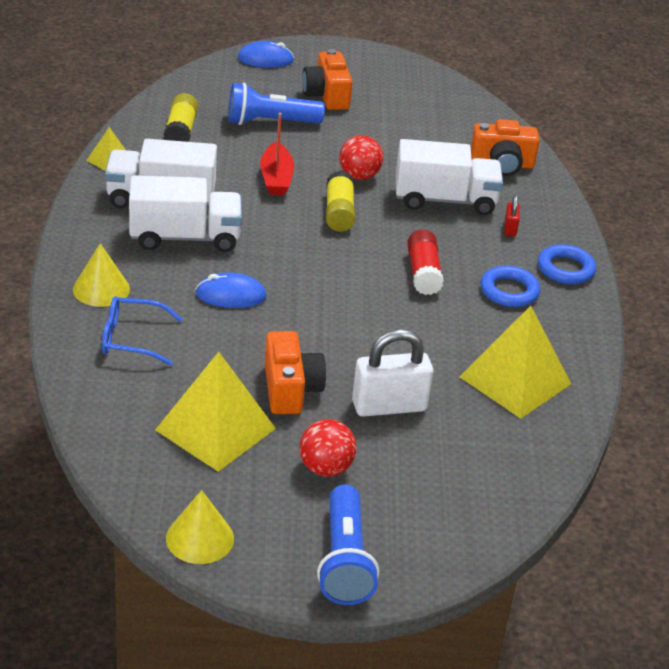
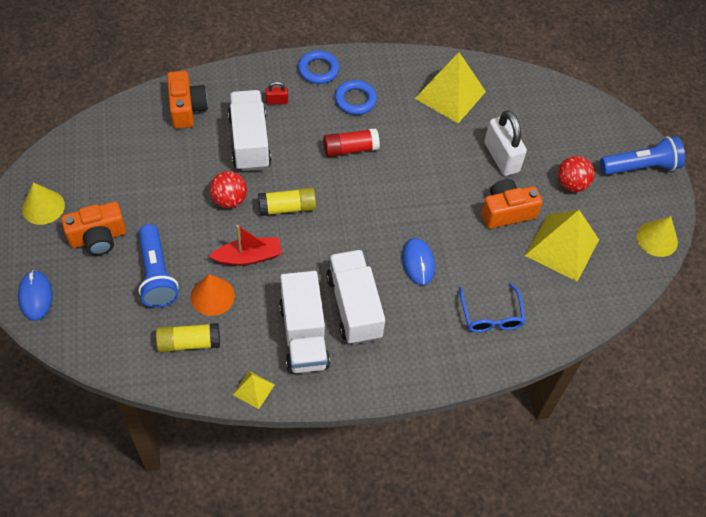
camera: 100 degrees left, 20 degrees up
yellow cone [73,243,130,307] -> yellow cone moved to [22,182,65,225]
none -> orange cone [191,274,235,316]

